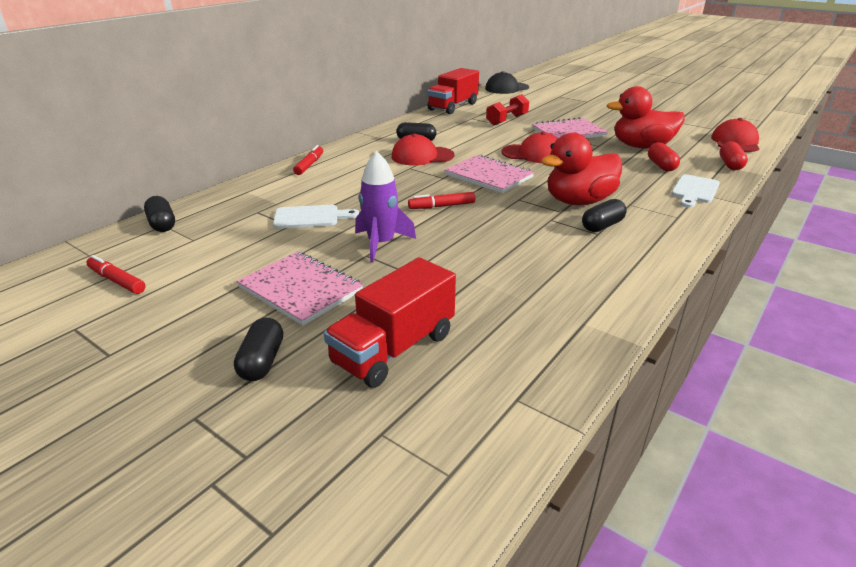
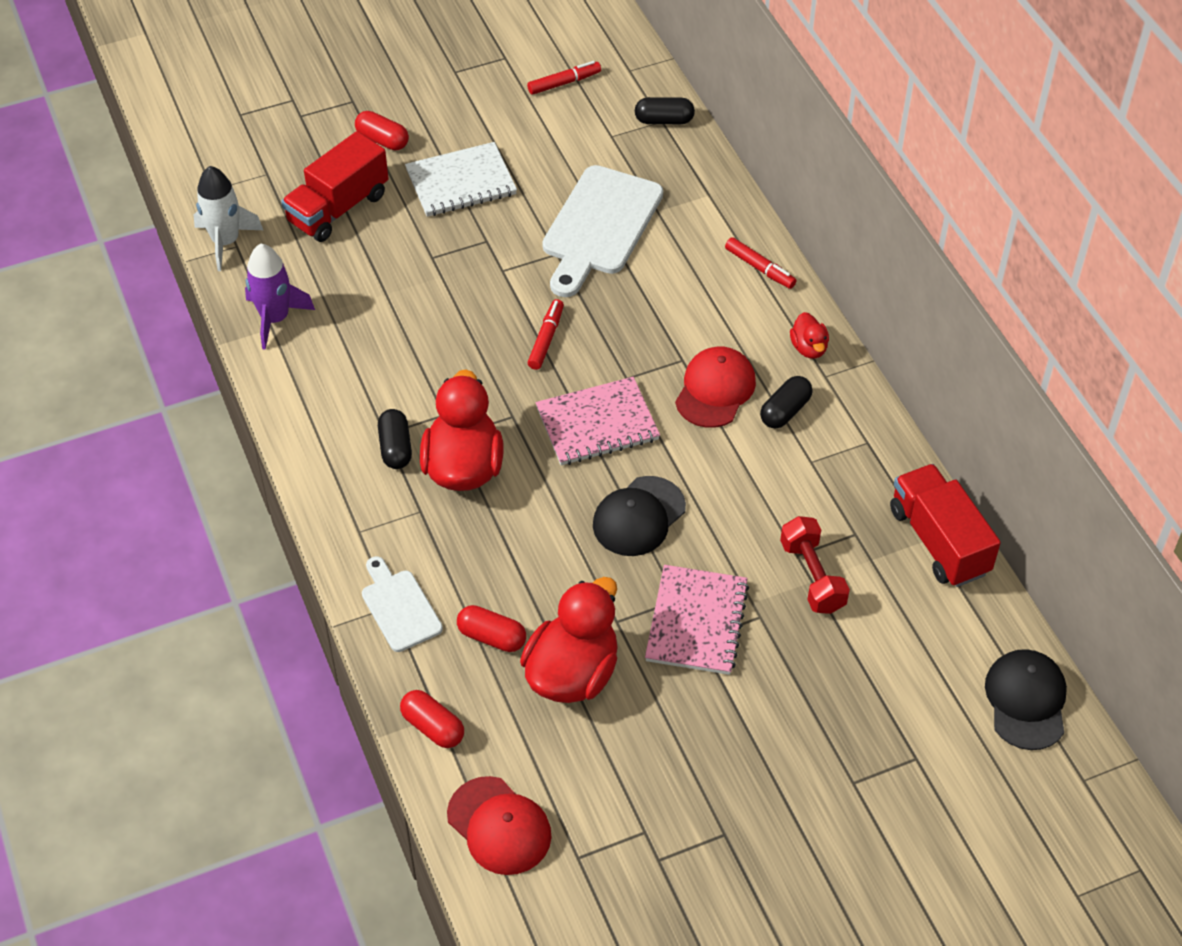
camera: 120 degrees right, 20 degrees up
black capsule [234,317,283,381] -> red capsule [355,111,409,151]
pink notebook [237,251,363,326] -> white notebook [405,142,517,217]
white cutting board [273,205,359,229] -> white cutting board [542,165,663,297], size x1.79
red truck [324,257,456,388] -> red truck turned 120 degrees counterclockwise [281,131,389,242]
purple rocket [355,151,416,263] -> purple rocket moved to [245,244,315,350]
red cap [501,132,558,163] -> black cap [593,476,686,556]
none -> white rocket [194,166,263,271]
none -> red duck [790,312,829,358]

